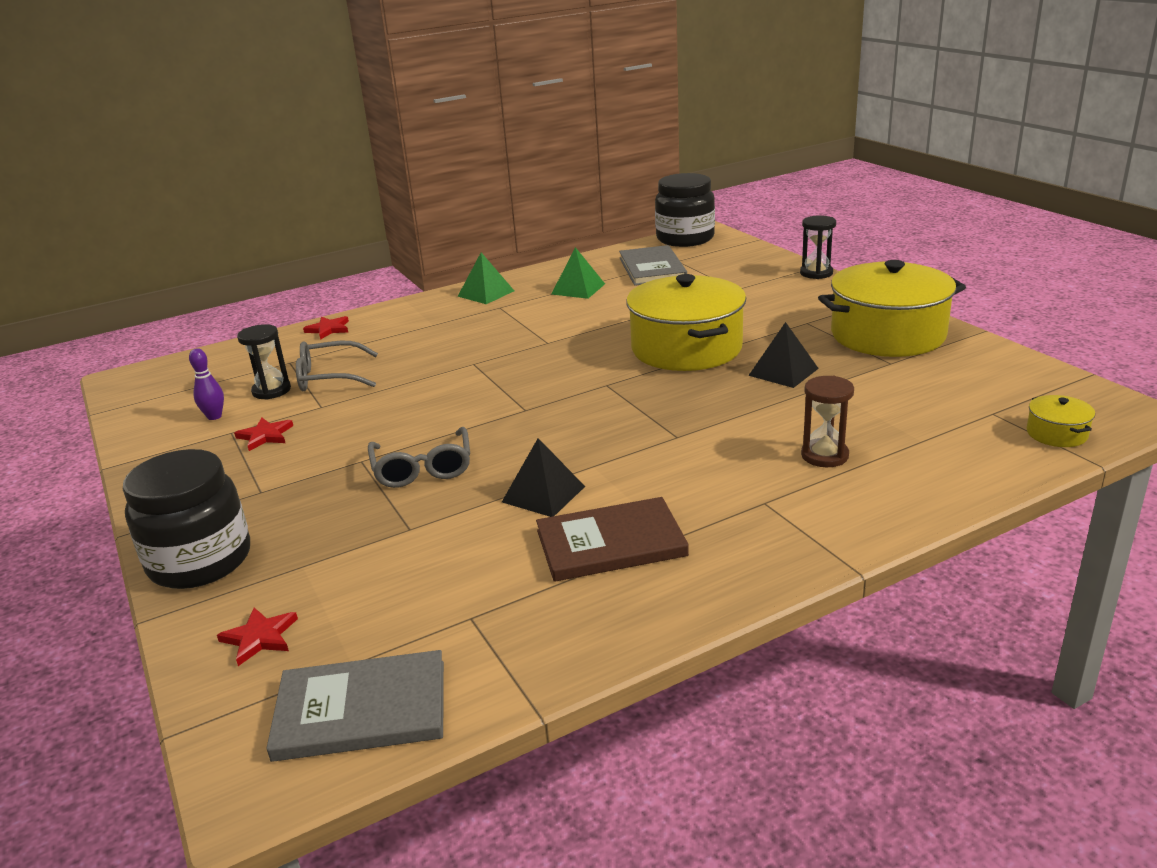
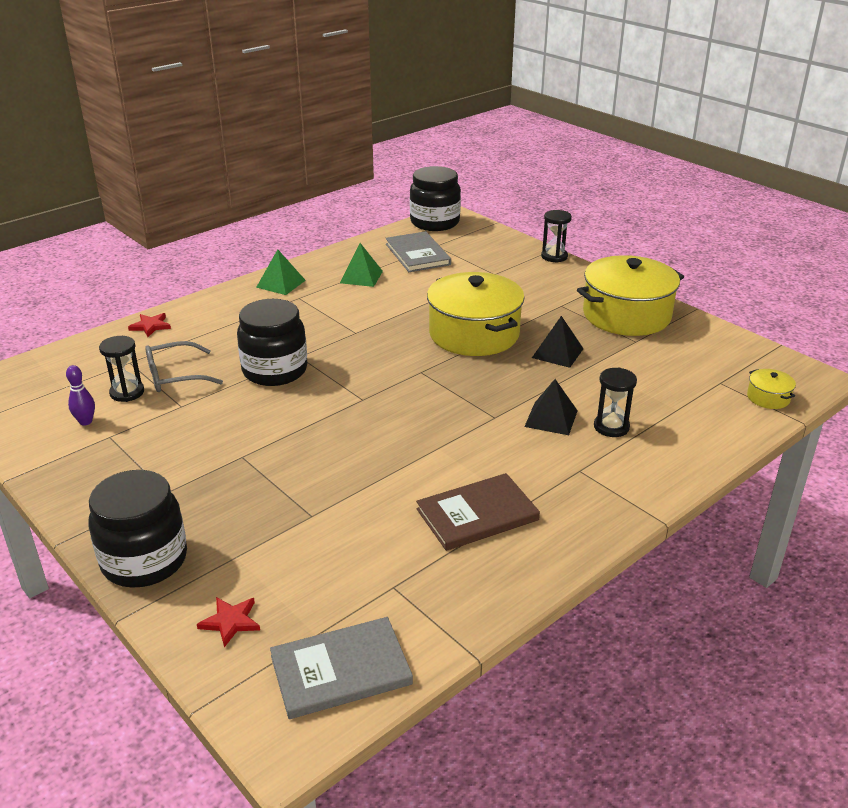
camera: 15 degrees left, 5 degrees up
red star [234,418,293,451] -> none
grey glasses [368,427,470,488] -> none
black pyramid [502,438,585,517] -> black pyramid moved to [524,379,578,435]
brown hourglass [801,376,854,467] -> black hourglass [594,367,637,437]
none -> black jar [237,299,307,386]

